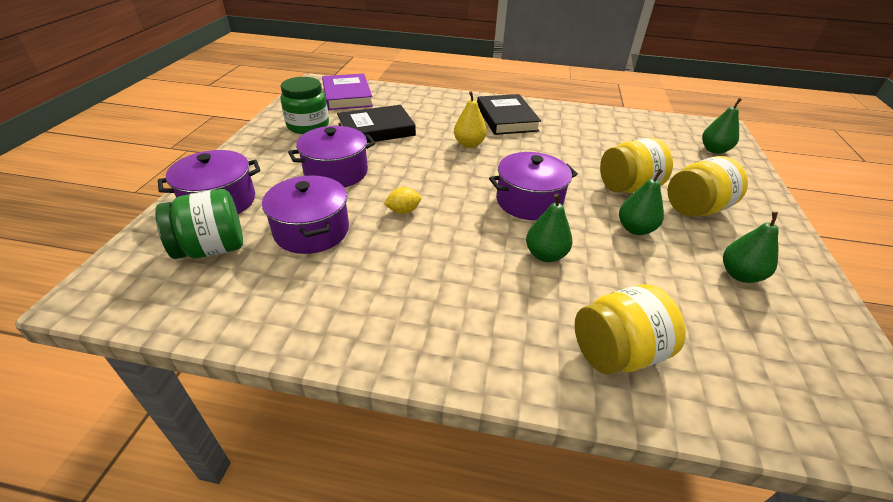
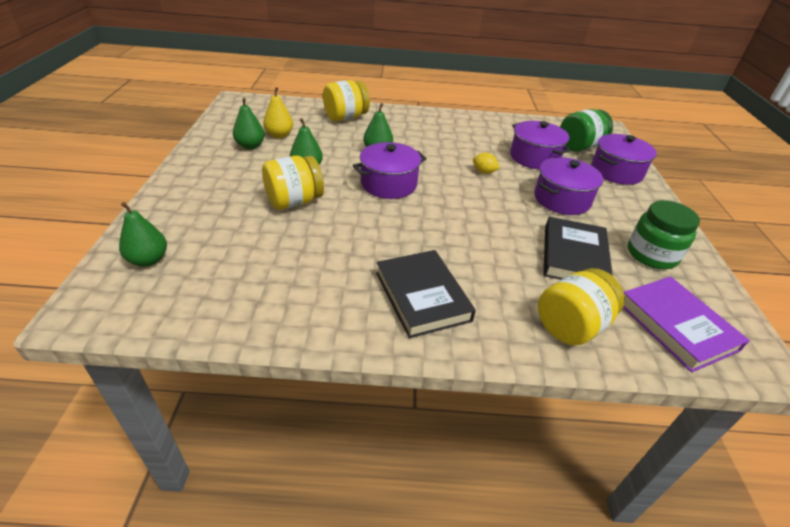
camera: 170 degrees right, 0 degrees up
black book [337,105,416,143] -> black book turned 45 degrees counterclockwise [544,217,613,280]
yellow lemon [384,187,421,214] -> yellow lemon turned 60 degrees clockwise [473,153,500,174]
yellow pear [454,91,487,148] -> yellow pear moved to [263,87,293,138]
yellow jar [668,156,748,217] -> yellow jar moved to [538,268,625,345]

